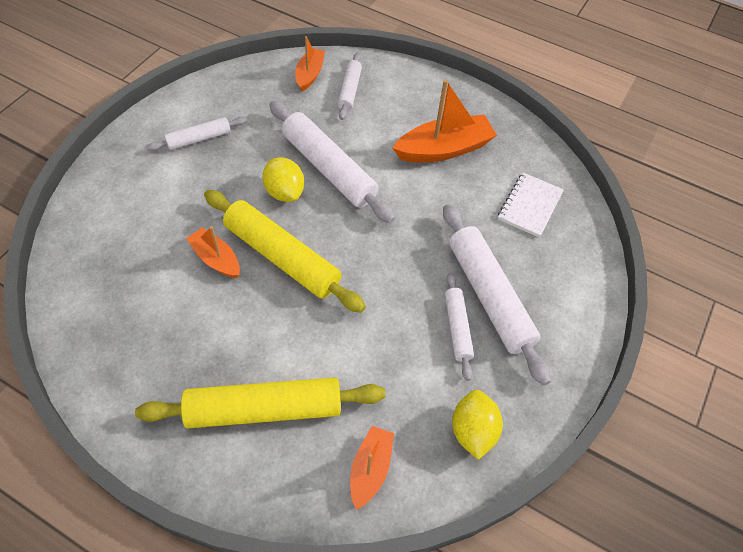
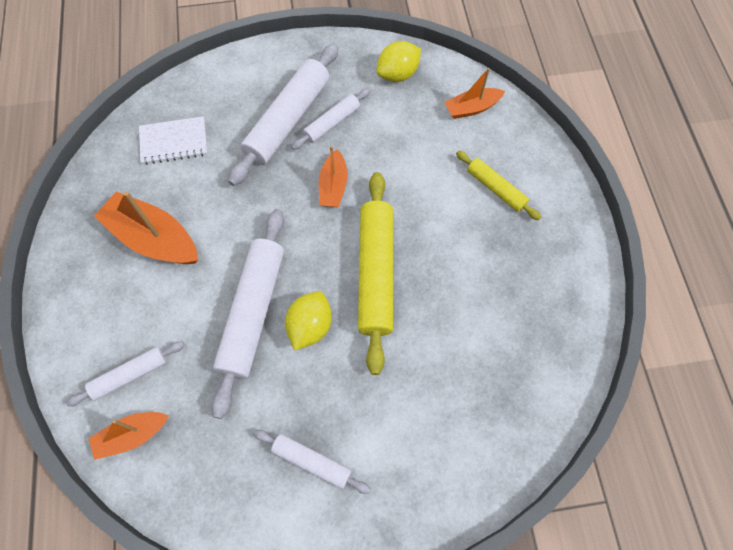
camera: 125 degrees left, 10 degrees up
yellow rolling pin [135,377,385,428] -> yellow rolling pin [456,151,541,220], size x0.54
orange boat [186,226,240,278] -> orange boat moved to [319,146,347,207]

